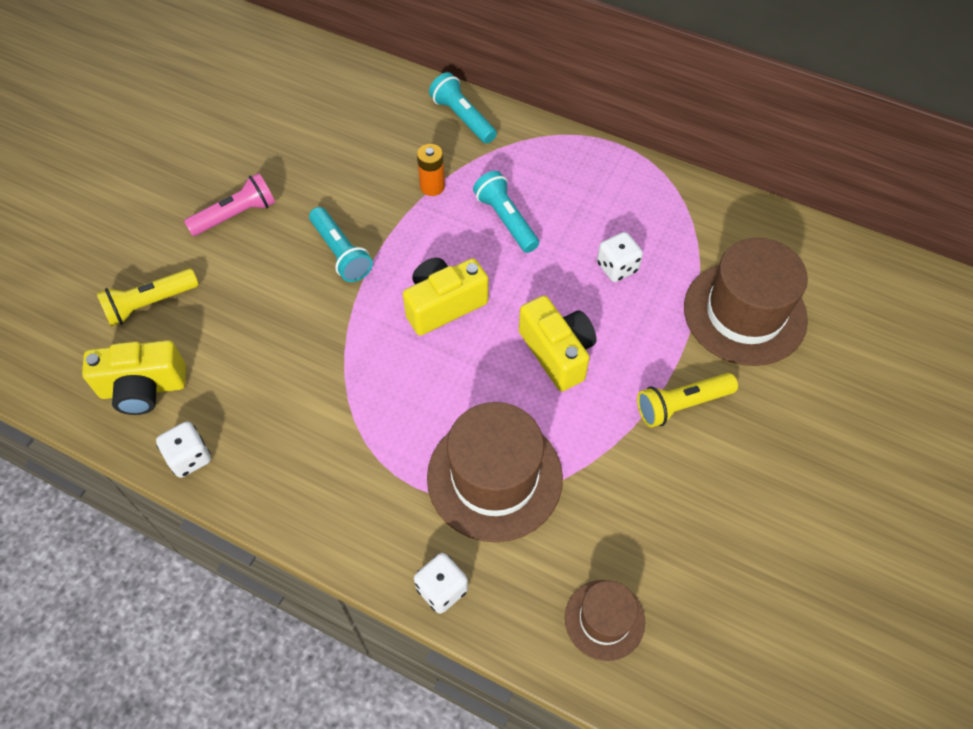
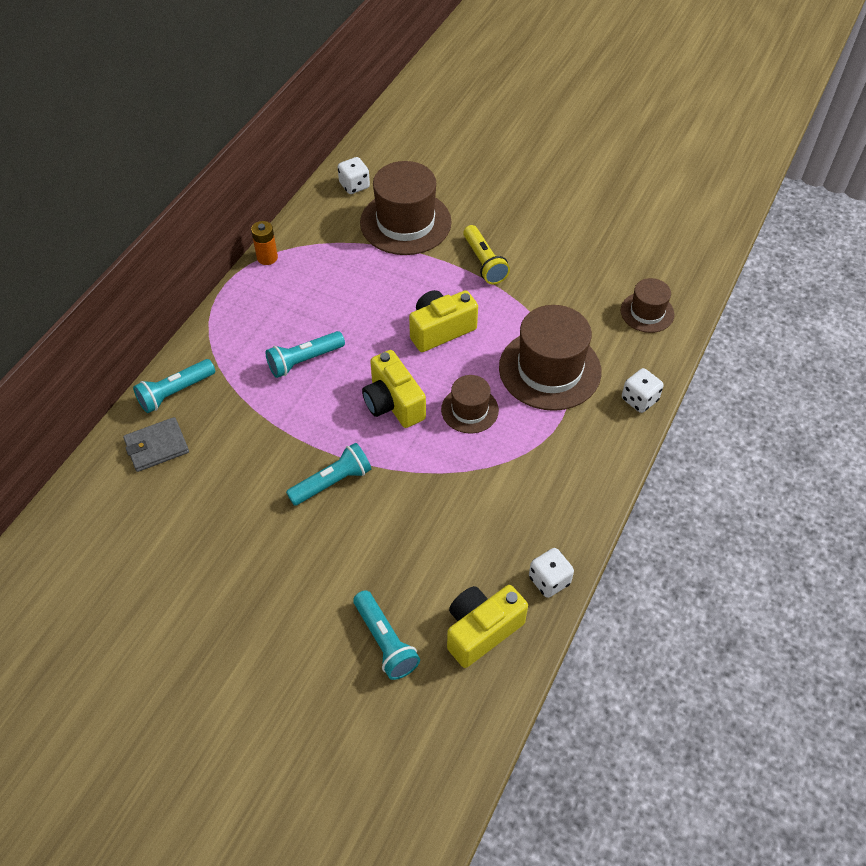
camera: 90 degrees left, 5 degrees down
yellow camera [82,340,186,415] -> yellow camera turned 120 degrees counterclockwise [447,585,528,668]
yellow flashlight [96,269,199,327] -> turquoise flashlight [353,590,420,680]
pink flashlight [184,173,275,236] -> none
orange battery [417,144,445,196] -> orange battery moved to [251,221,278,265]
white dice [597,232,643,282] -> white dice moved to [338,157,370,194]
none -> grey wallet [123,417,189,472]
none -> brown hat [441,375,499,434]

